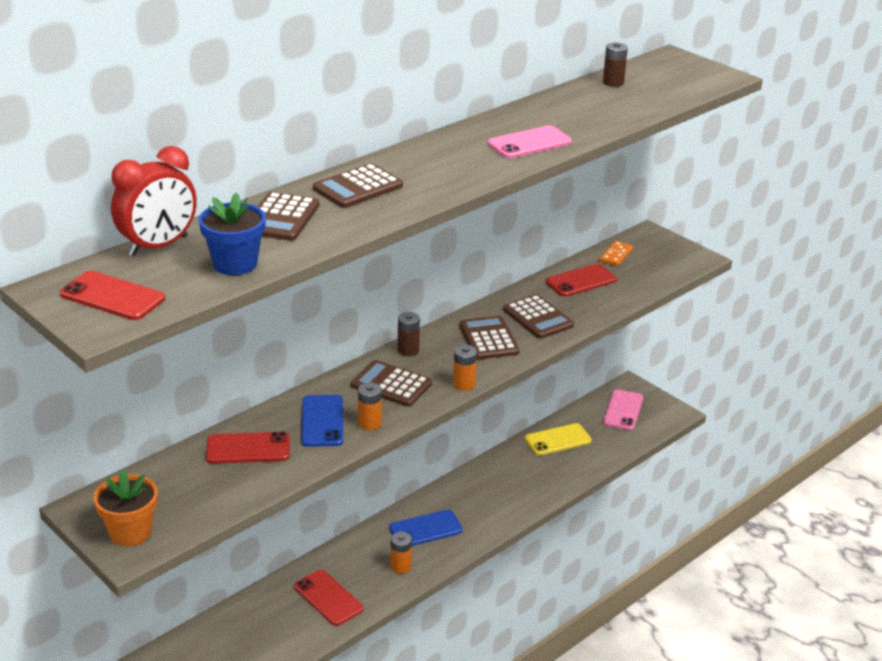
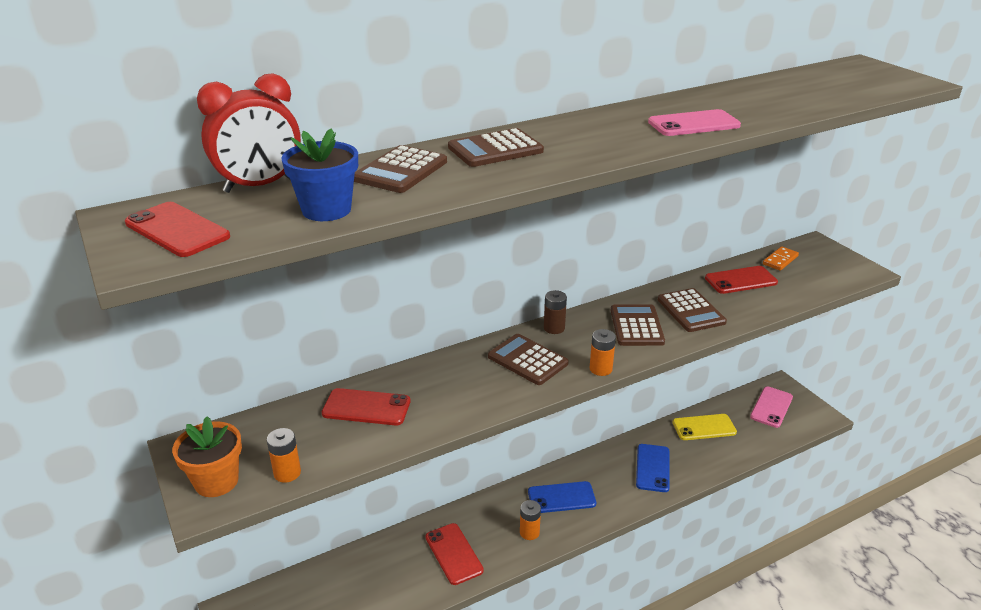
camera: 15 degrees right, 0 degrees up
blue phone [301,395,343,447] -> blue phone moved to [636,444,670,492]
orange battery [358,382,382,430] -> orange battery moved to [267,428,301,483]
brown battery [603,42,628,87] -> none

